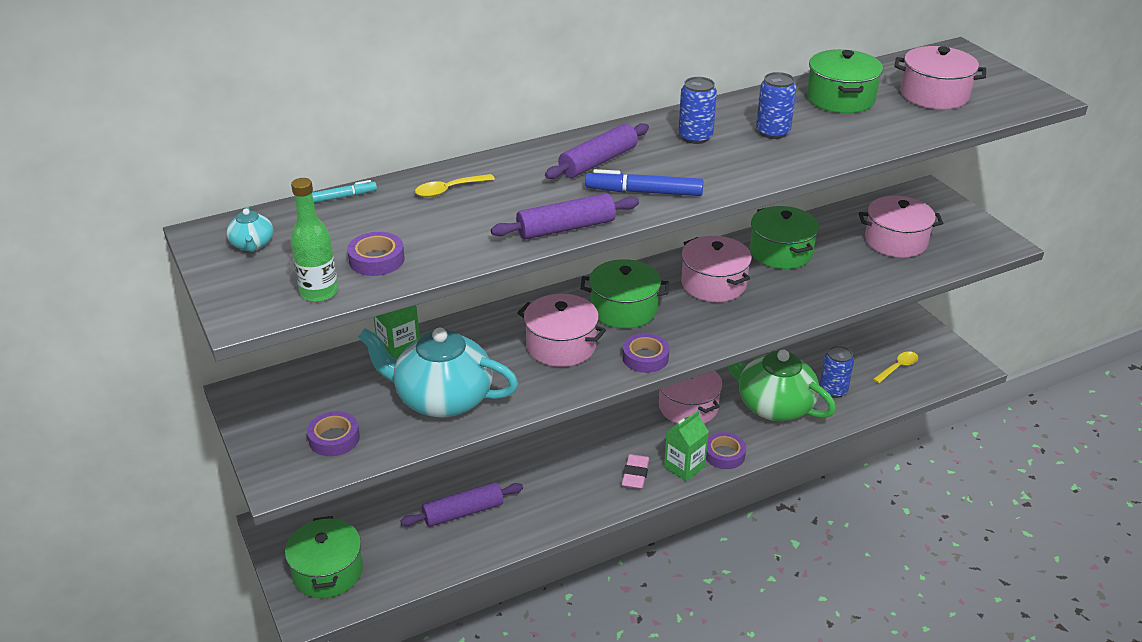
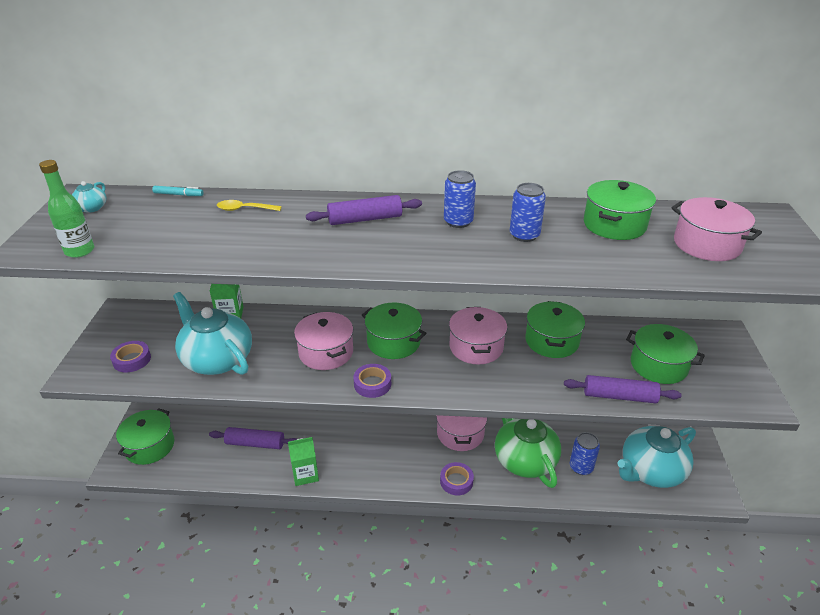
camera: 30 degrees right, 0 degrees up
purple tape [347,232,405,276] -> none
purple rolling pin [491,193,639,240] -> purple rolling pin moved to [564,375,682,403]
blue marker [585,169,703,196] -> none
pink eraser [621,454,650,489] -> none
green carton [664,411,709,481] -> green carton moved to [288,437,319,486]
pink pot [859,196,943,258] -> green pot [626,324,705,384]
yellow spoon [873,351,918,383] -> turquoise teapot [618,426,696,488]

